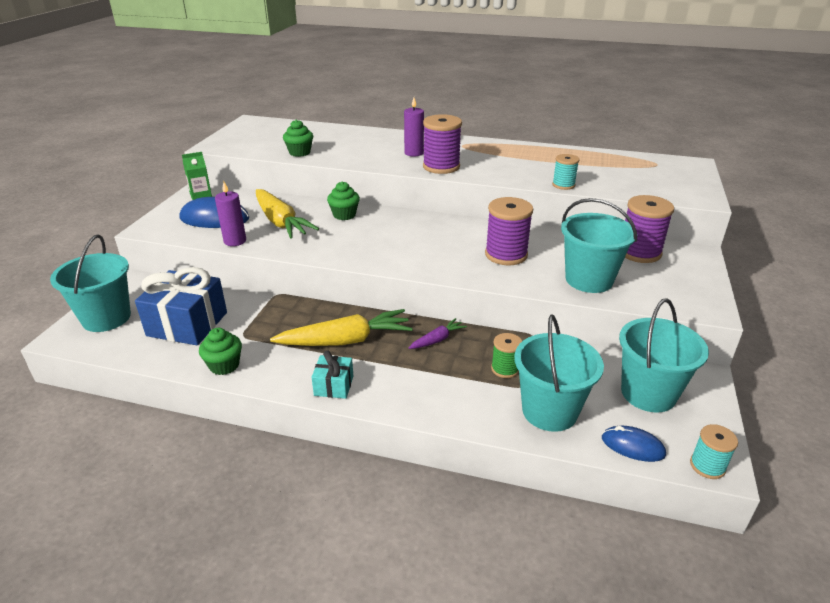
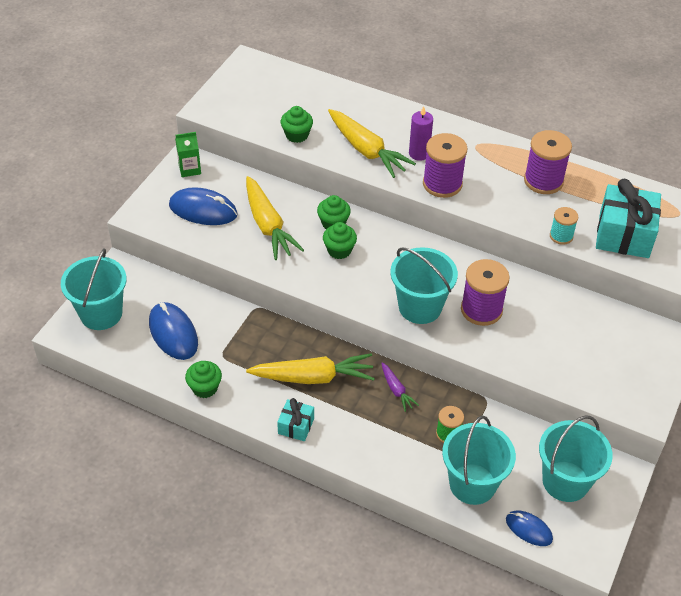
camera: 10 degrees right, 15 degrees up
blue gift [135,267,227,345] -> blue mouse [149,302,198,360]
purple candle [215,182,246,246] -> none
purple carrot [409,318,467,349] -> purple carrot turned 90 degrees clockwise [382,362,419,412]
turquoise bucket [561,198,637,293] -> turquoise bucket moved to [390,247,458,324]
purple spool [625,195,674,263] -> purple spool moved to [524,130,572,194]
turquoise spool [690,424,738,479] -> none
none -> green cupcake [323,222,357,259]
none -> yellow carrot [328,109,416,178]
none -> turquoise gift [596,179,661,258]

